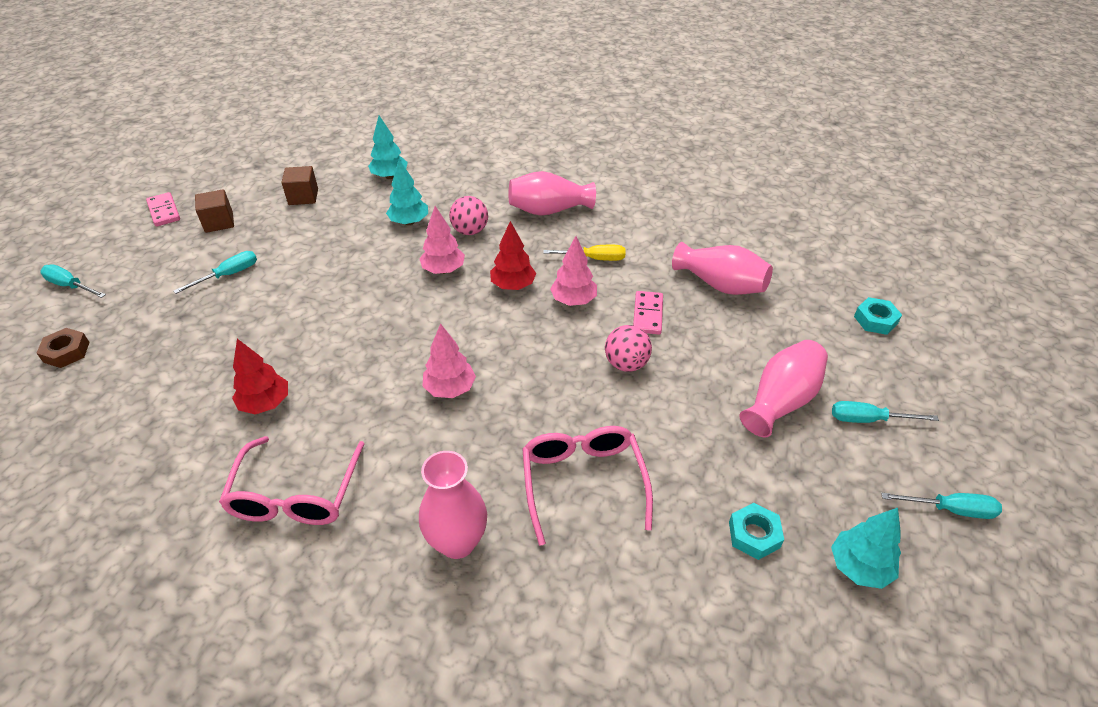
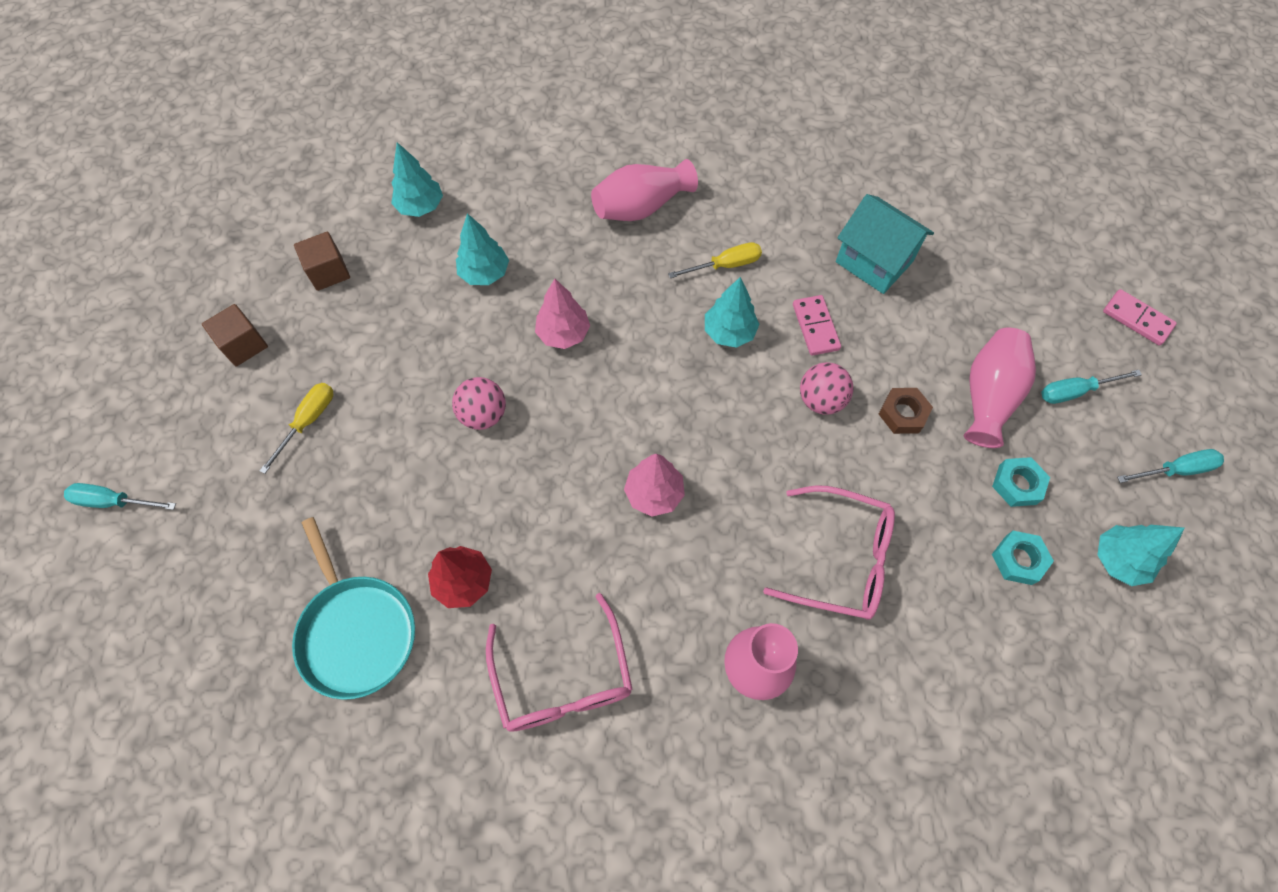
camera: 20 degrees left, 20 degrees up
brown nut [37,328,90,368] -> brown nut moved to [879,388,933,434]
pink domino [146,192,180,227] -> pink domino moved to [1103,289,1177,346]
turquoise screwdriver [174,251,257,294] -> yellow screwdriver [260,383,333,474]
pink ball [449,196,488,235] -> pink ball moved to [452,377,506,430]
red tree [490,221,536,290] -> none
pink glasses [522,426,653,546] -> pink glasses turned 135 degrees clockwise [763,485,895,619]
pink tree [550,236,597,306] -> turquoise tree [705,277,759,348]
pink vase [672,242,773,295] -> turquoise house [836,194,934,294]
turquoise nut [854,297,902,335] -> turquoise nut moved to [992,457,1050,507]
none -> turquoise pan [292,517,415,700]

